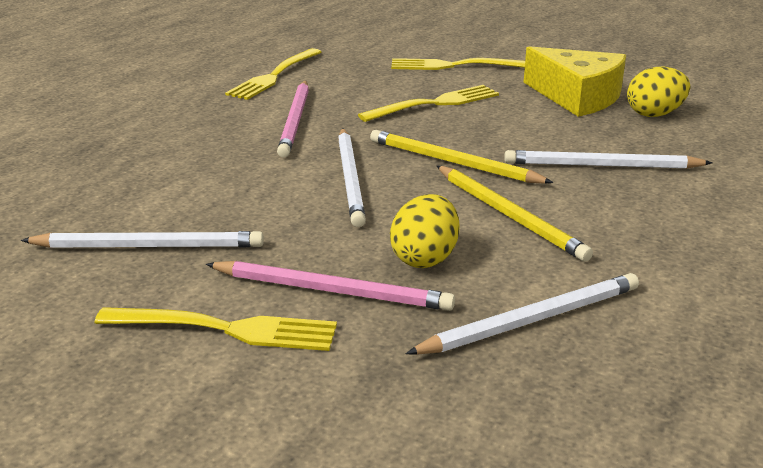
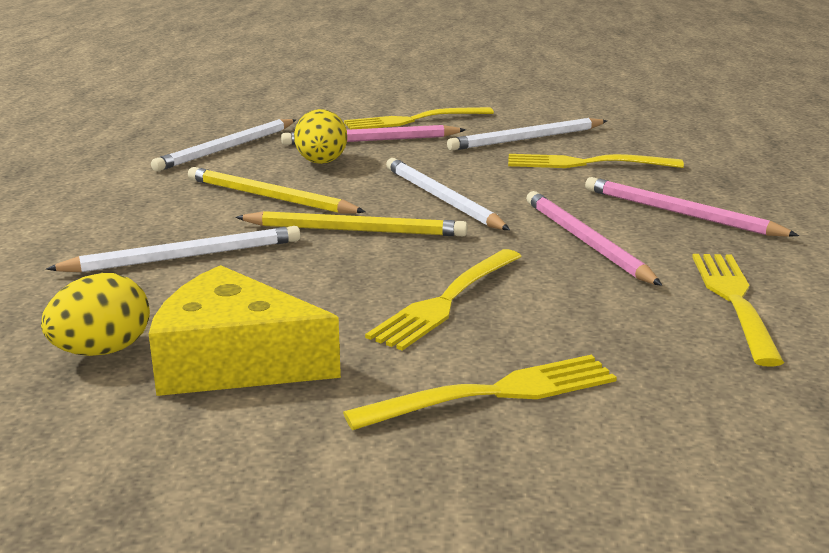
camera: 155 degrees right, 5 degrees down
none -> yellow fork [508,154,684,168]
none -> pink pencil [585,177,799,237]

